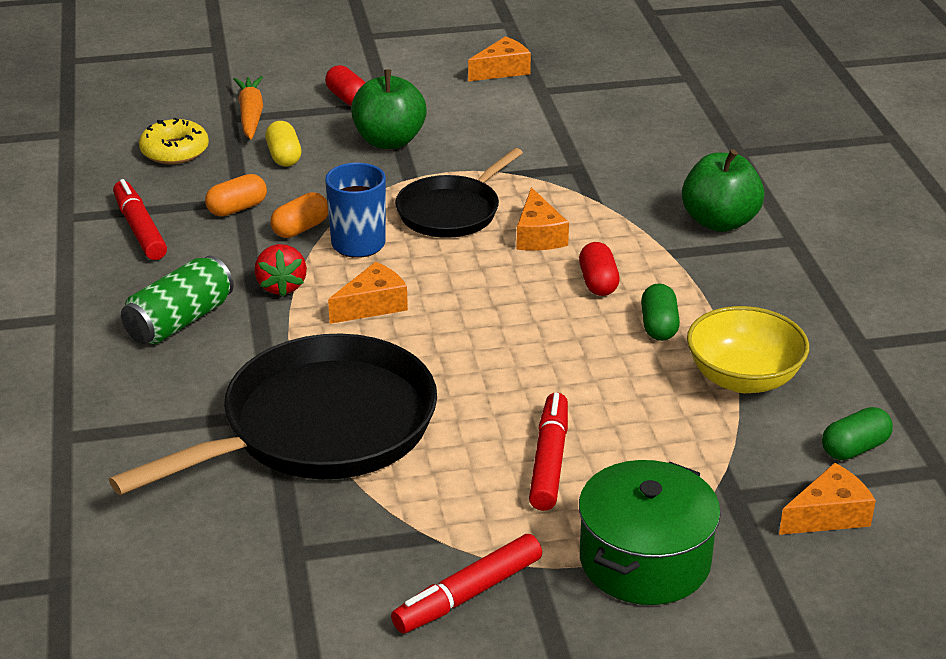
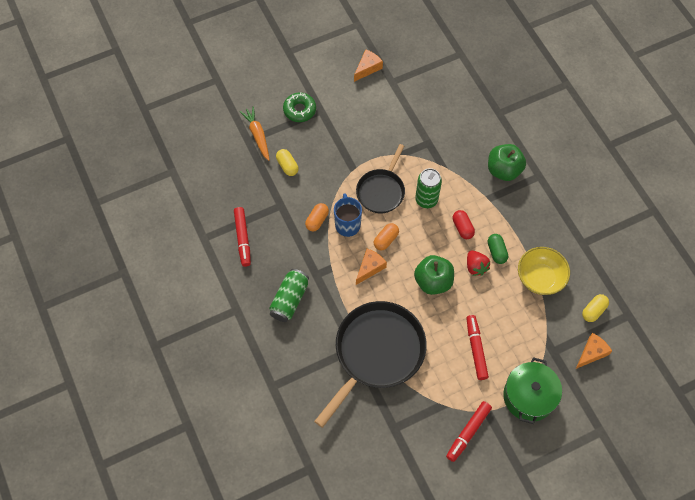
camera: 15 degrees left, 30 degrees up
red marker [113,179,167,260] -> red marker turned 150 degrees counterclockwise [234,207,251,267]
yellow donut [139,118,209,164] -> none
orange capsule [205,174,267,216] -> orange capsule moved to [374,223,399,250]
red strawberry [255,244,307,296] -> red strawberry moved to [467,250,490,276]
red capsule [325,65,366,106] -> green donut [283,92,316,122]
green apple [351,69,427,149] -> green apple moved to [414,255,454,295]
orange cheese [516,187,569,250] -> green can [415,168,442,208]
green capsule [822,407,893,460] -> yellow capsule [582,294,609,322]

